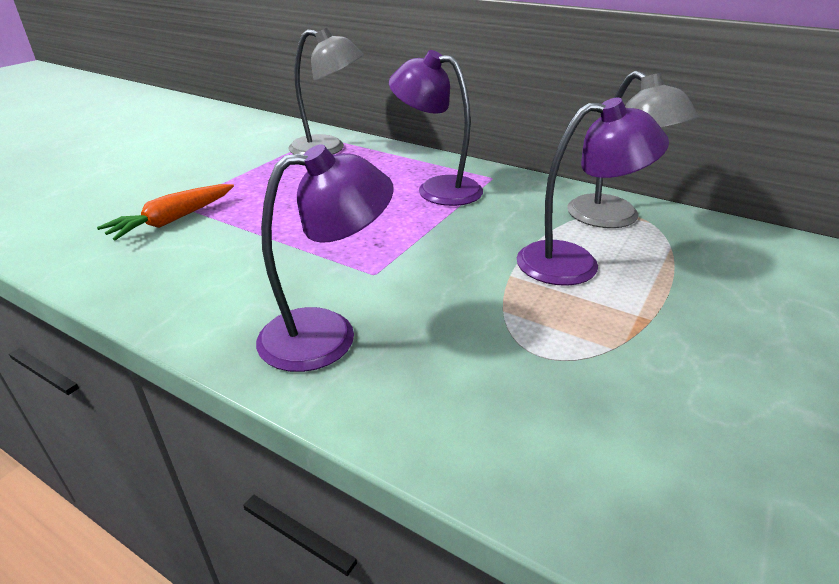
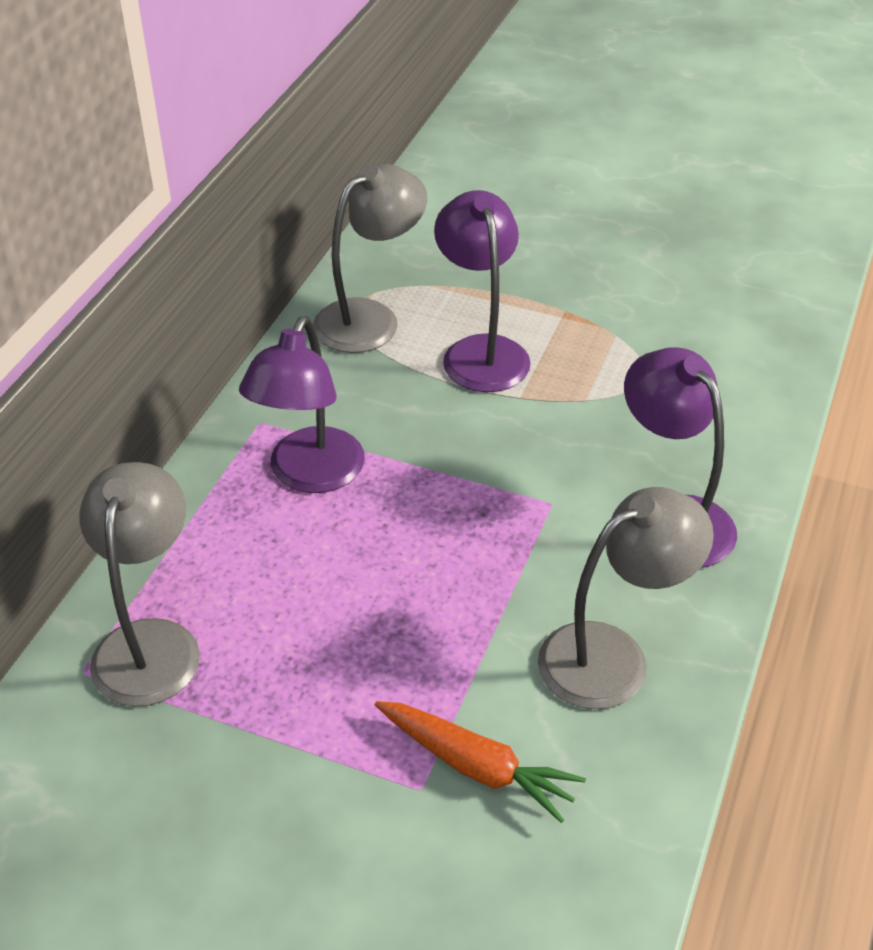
camera: 100 degrees left, 10 degrees up
none -> grey lamp [538,487,714,709]

